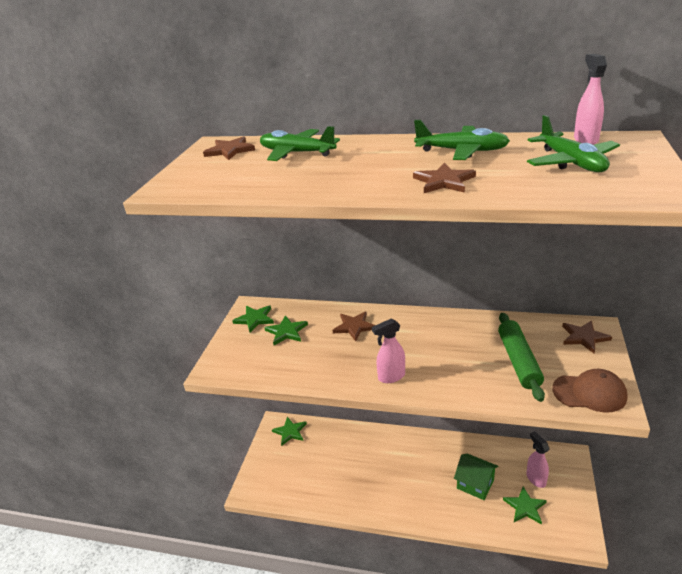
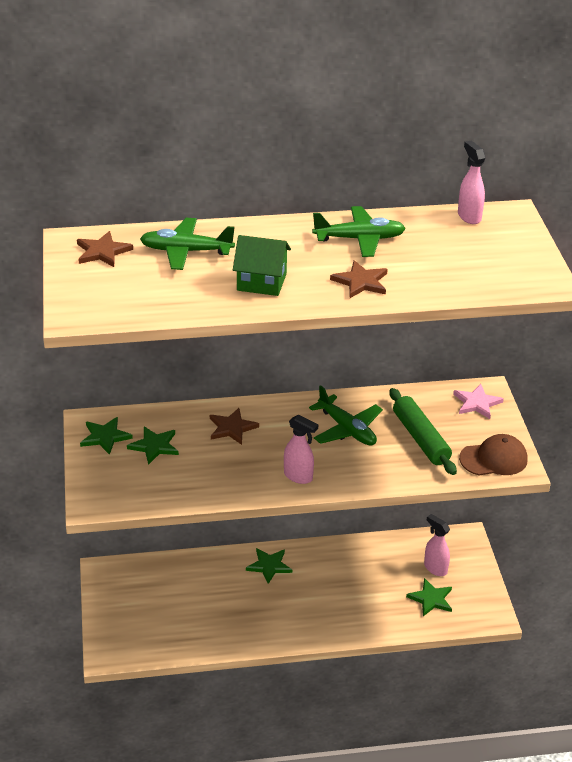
camera: 25 degrees left, 5 degrees up
green star [272,417,307,446] -> green star moved to [246,548,292,584]
pink spray bottle [372,319,405,383] -> pink spray bottle turned 105 degrees counterclockwise [284,415,318,484]
green house [454,454,498,500] -> green house moved to [233,235,291,296]
green plane [527,115,620,172] -> green plane moved to [309,385,383,446]
brown star [562,320,612,353] -> pink star [453,384,504,419]

